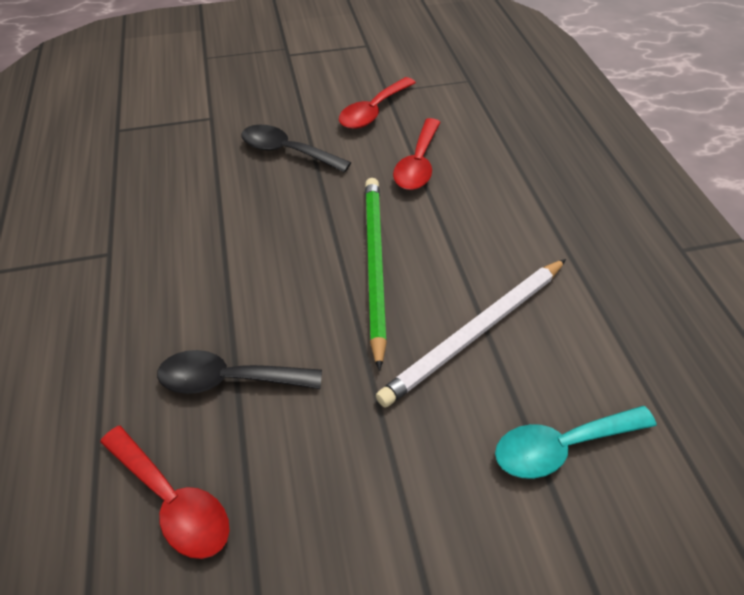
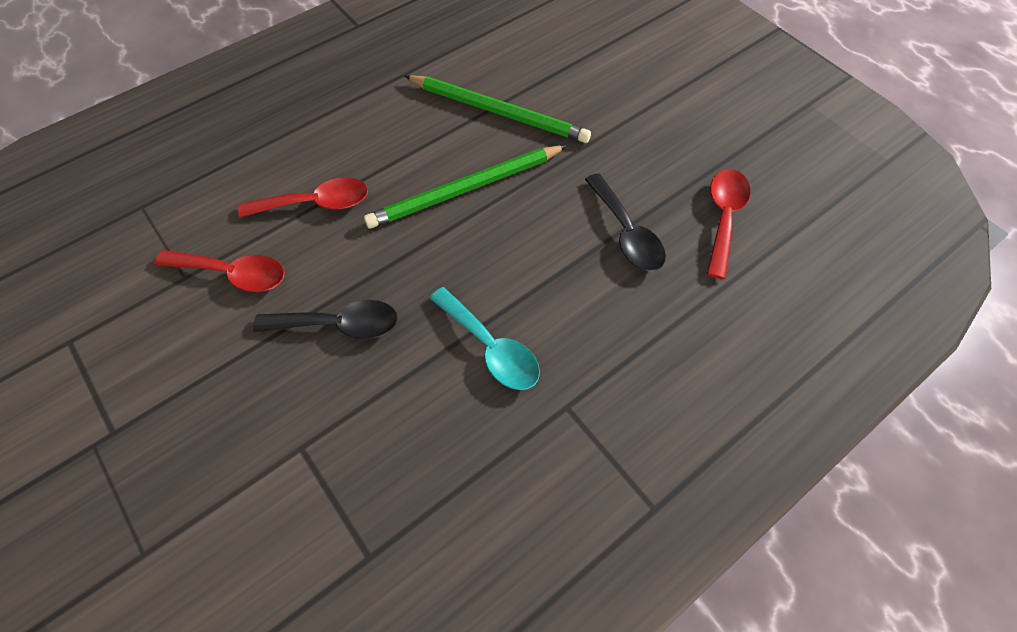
camera: 115 degrees left, 10 degrees up
black spoon [241,125,351,173] -> black spoon turned 90 degrees counterclockwise [253,300,398,339]
white pencil [376,259,566,408] -> green pencil [405,75,591,143]
turquoise spoon [495,406,657,479] -> turquoise spoon moved to [429,287,540,390]

